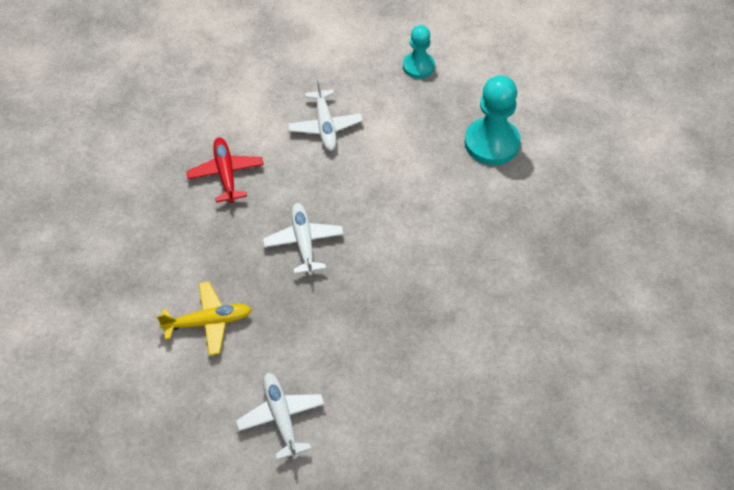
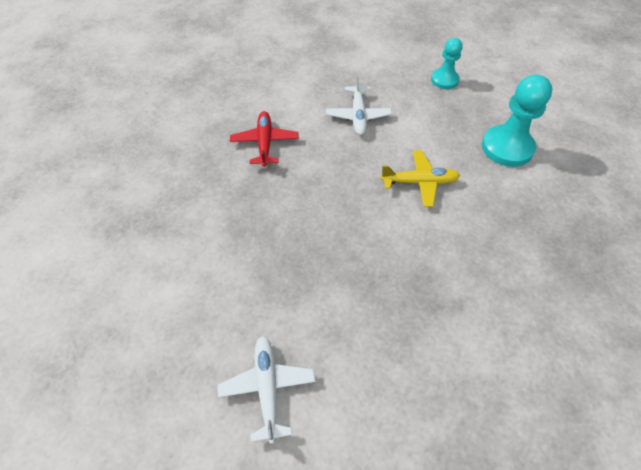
camera: 10 degrees right, 0 degrees up
yellow plane [157,282,252,356] -> yellow plane moved to [380,150,460,207]
white plane [263,203,344,275] -> none

